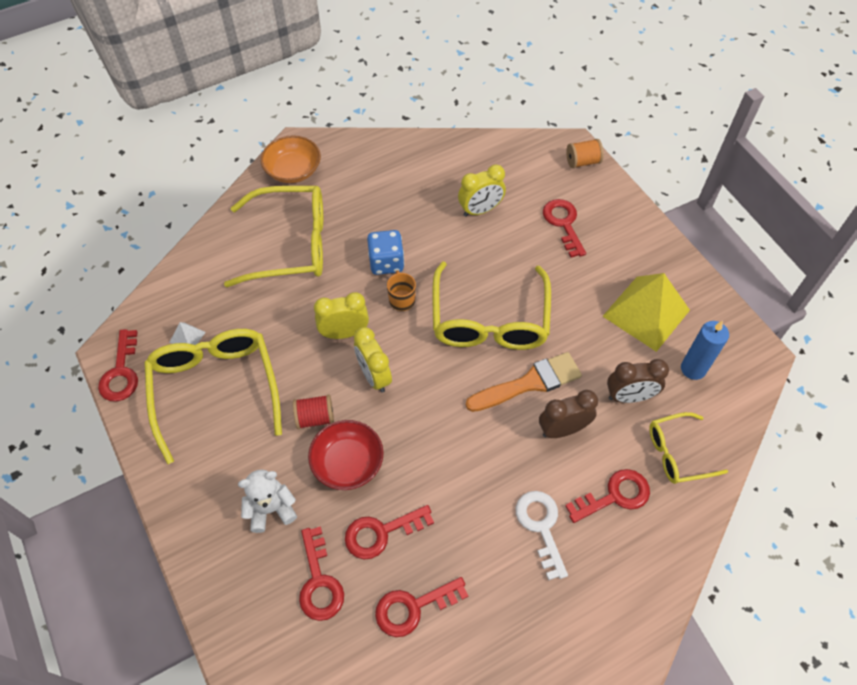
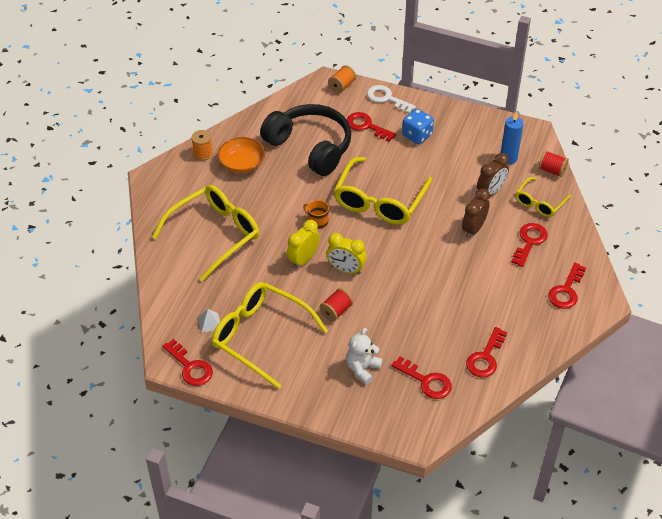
camera: 40 degrees left, 10 degrees down
orange bowl [261,135,321,183] -> orange bowl moved to [217,137,265,173]
red bowl [308,420,384,490] -> none
red key [345,505,434,559] -> red key moved to [548,263,586,309]
blue dice [367,230,404,275] -> blue dice moved to [402,109,434,144]
yellow glasses [432,261,551,350] -> yellow glasses turned 60 degrees clockwise [334,157,432,224]
yellow clock [458,164,506,217] -> black headphones [260,104,351,176]
orange brush [466,352,582,412] -> none
white key [516,491,568,580] -> white key moved to [367,85,416,113]
yellow pyramid [602,273,690,352] -> none
none -> orange spool [191,130,213,161]
none -> red spool [538,151,569,177]

